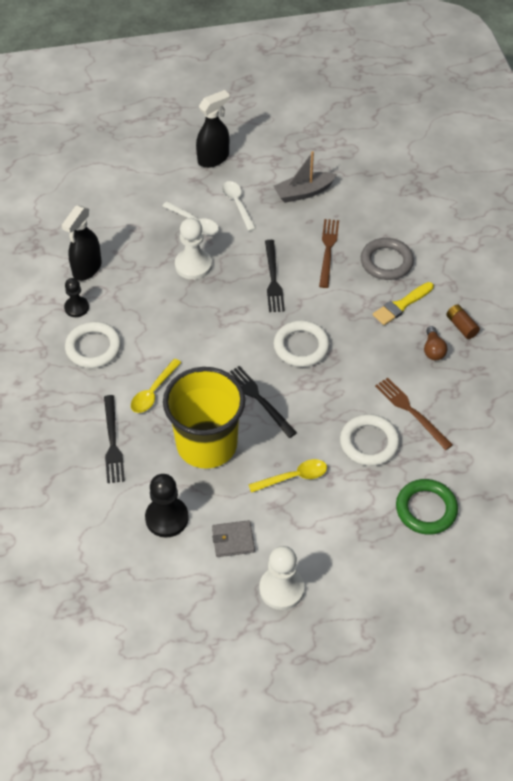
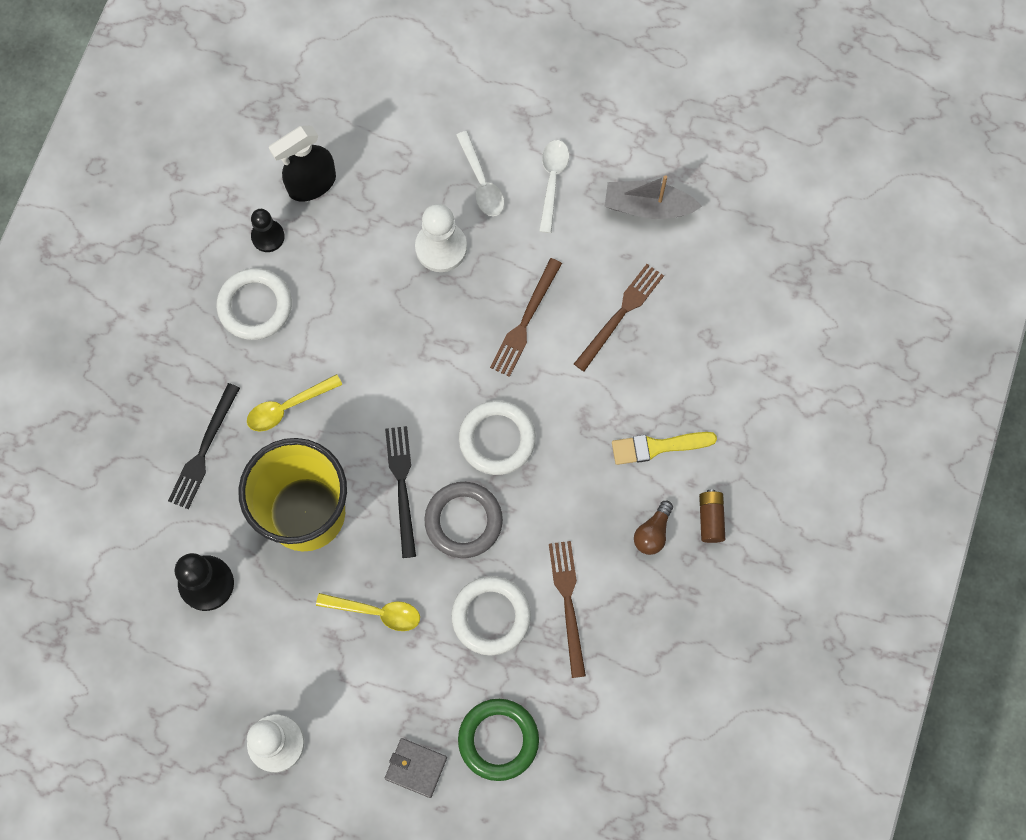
camera: 30 degrees right, 20 degrees up
black spray bottle [196,90,230,168] -> none
grey wallet [212,520,255,557] -> grey wallet moved to [385,738,447,798]
black fork [265,240,285,312] -> brown fork [490,258,562,377]
grey ring [361,238,414,280] -> grey ring moved to [424,482,503,558]

